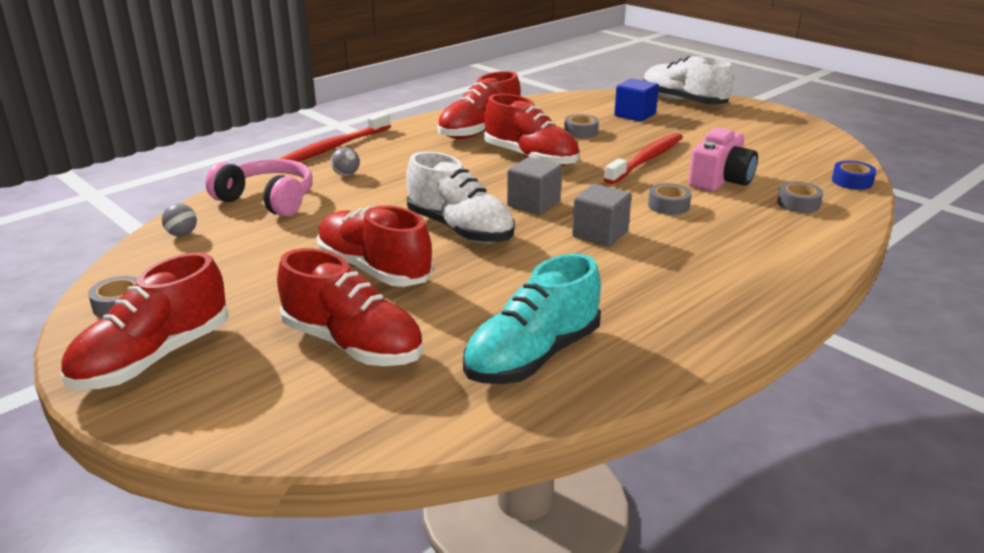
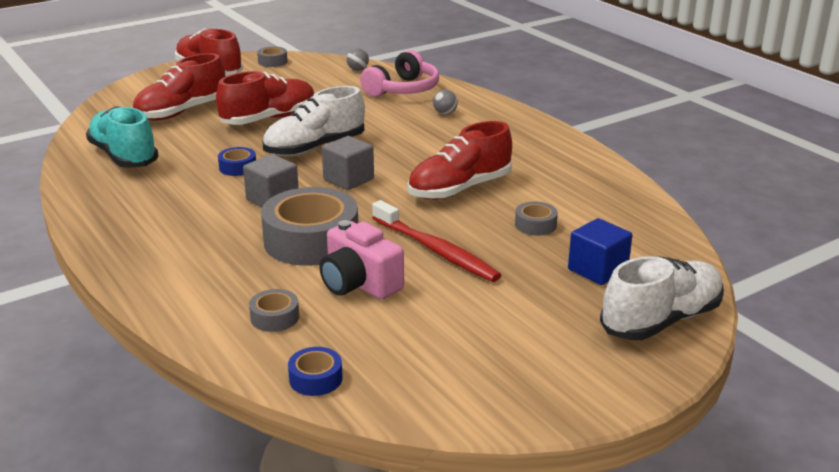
camera: 100 degrees right, 0 degrees up
red toothbrush [280,112,391,162] -> none
red shoe [437,71,521,139] -> none
grey tape [648,183,692,215] -> grey tape [261,187,358,266], size x2.22
none -> blue tape [218,147,256,176]

